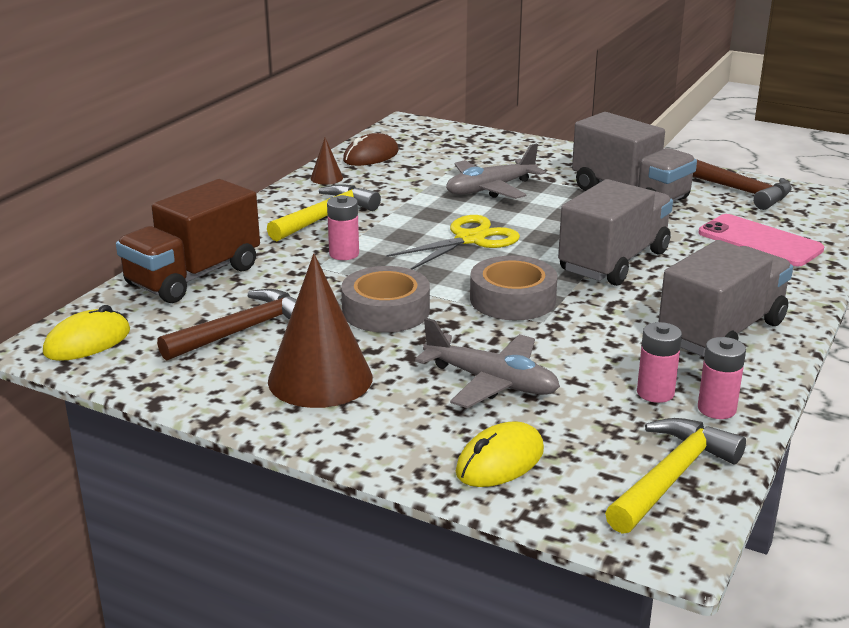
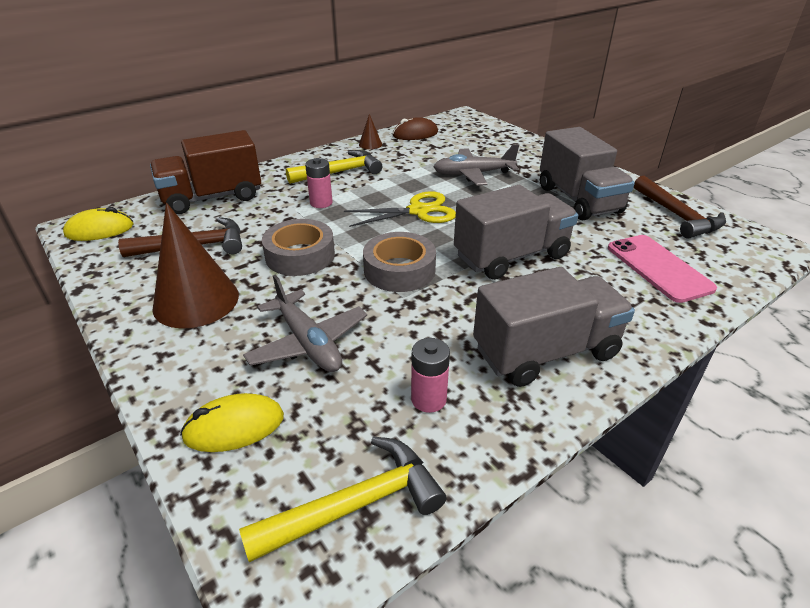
camera: 25 degrees right, 10 degrees up
pink battery [698,337,746,419] -> none

